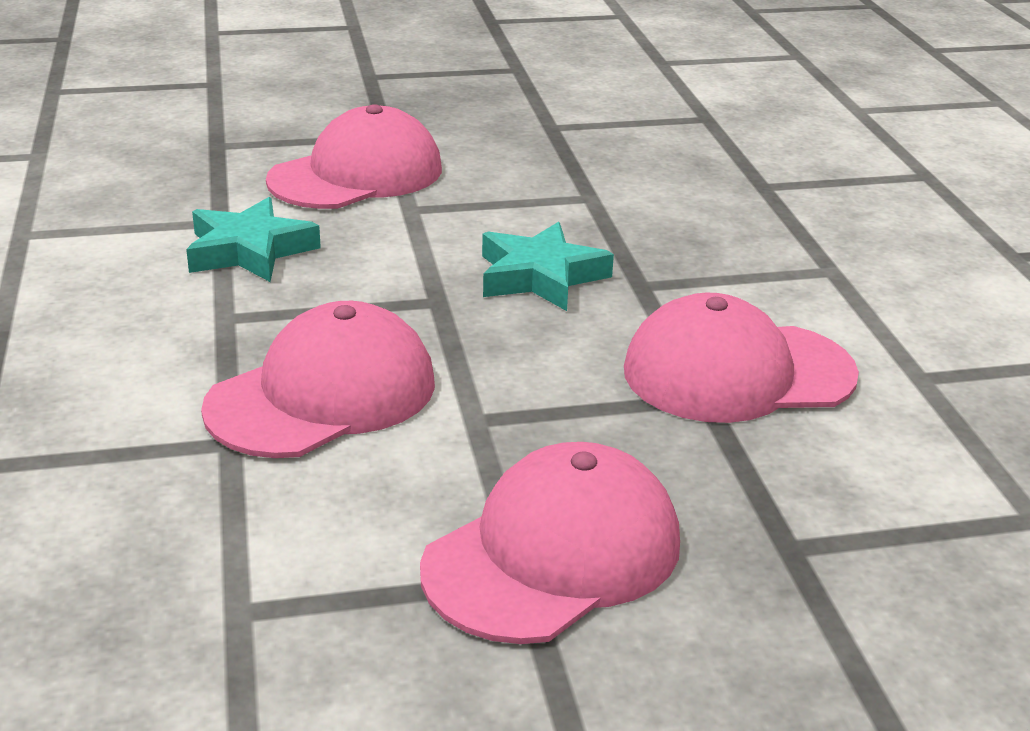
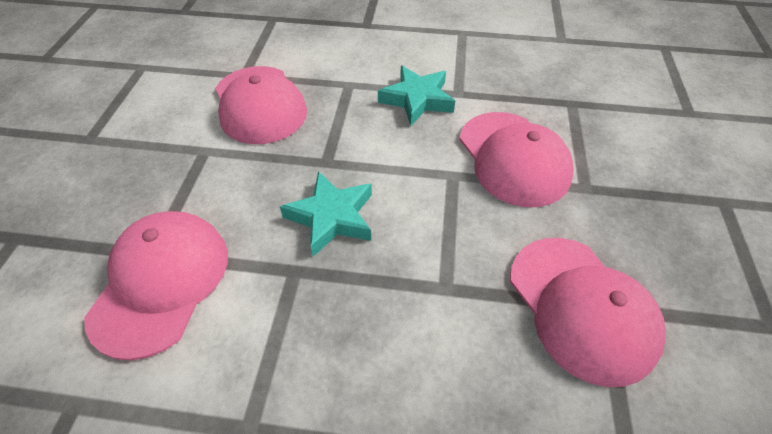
camera: 110 degrees right, 20 degrees up
pink cap [420,442,680,644] -> pink cap moved to [510,238,666,387]

